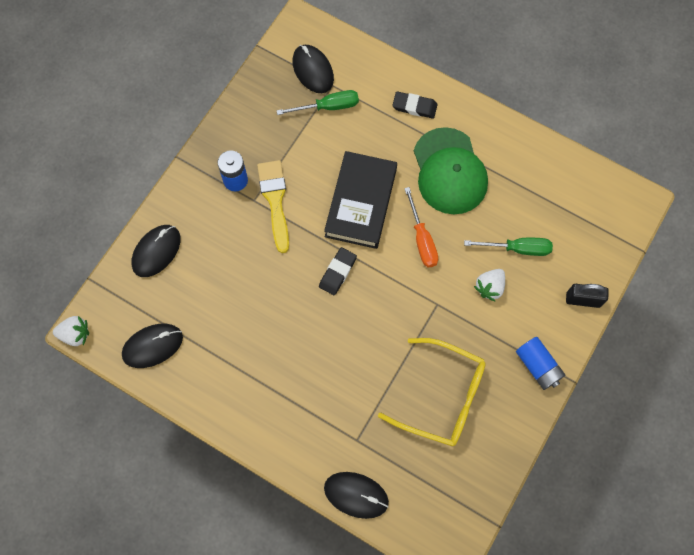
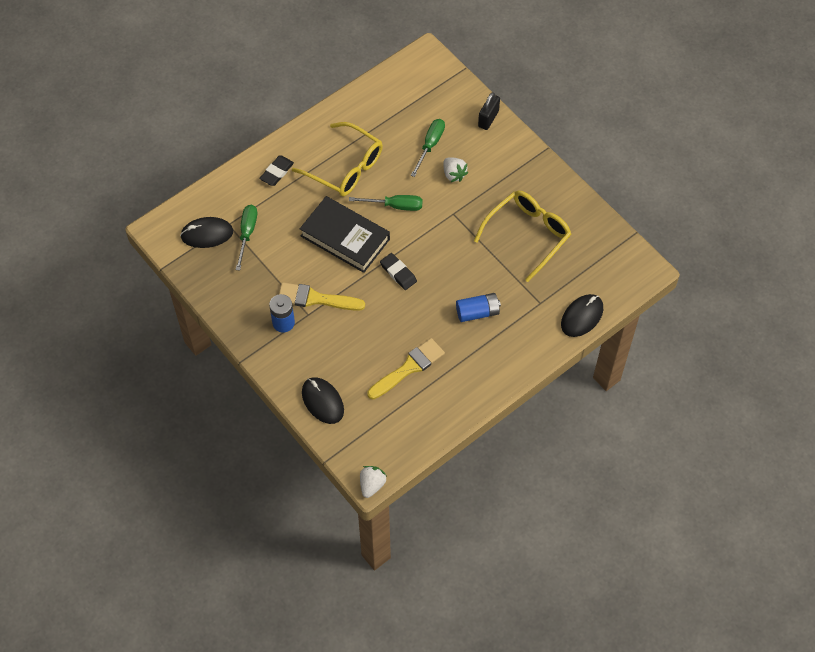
camera: 70 degrees left, 10 degrees down
black mouse [122,324,183,368] -> none
orange screwdriver [404,187,438,267] -> green screwdriver [349,195,423,211]
green cap [414,127,488,214] -> yellow glasses [292,122,383,197]
blue battery [516,337,565,390] -> blue battery moved to [456,293,501,322]
none -> yellow brush [367,338,445,400]

